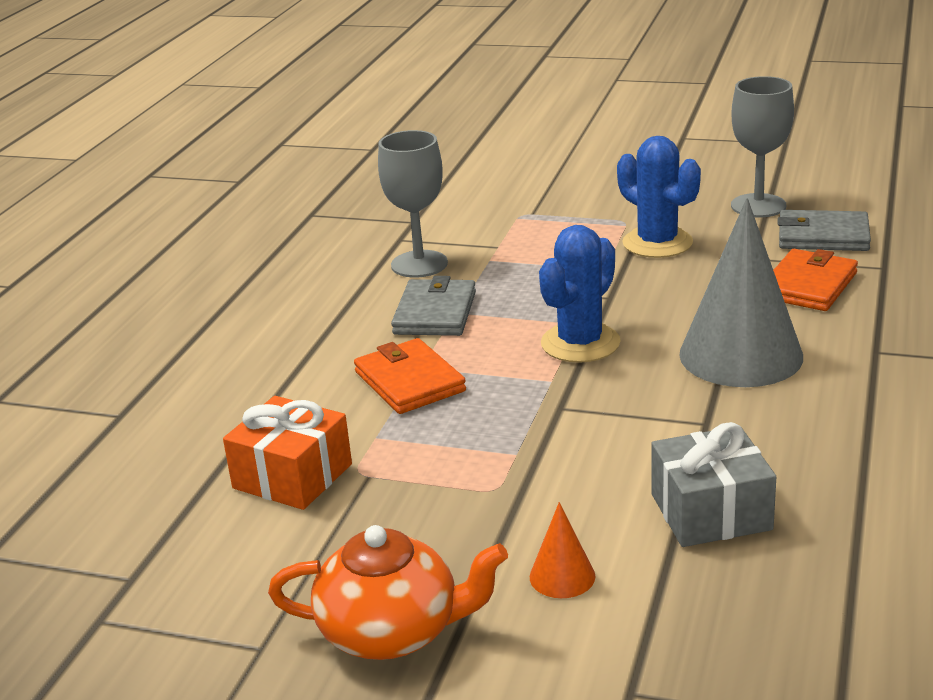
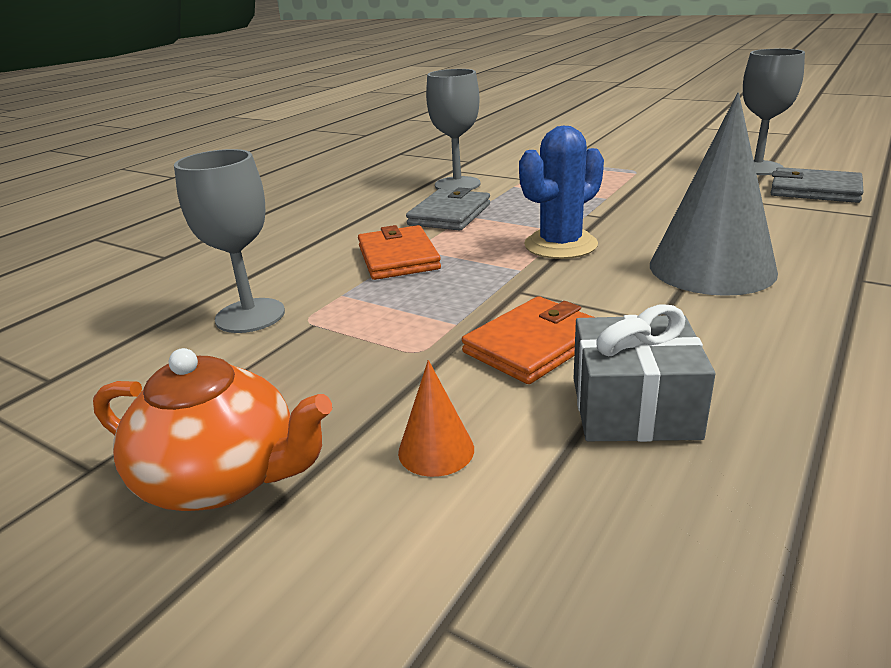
camera: 15 degrees right, 0 degrees up
orange gift [223,396,352,510] -> grey goblet [174,149,285,333]
blue cactus [617,136,701,258] -> none
orange wallet [773,249,858,311] -> orange wallet moved to [462,296,593,384]

